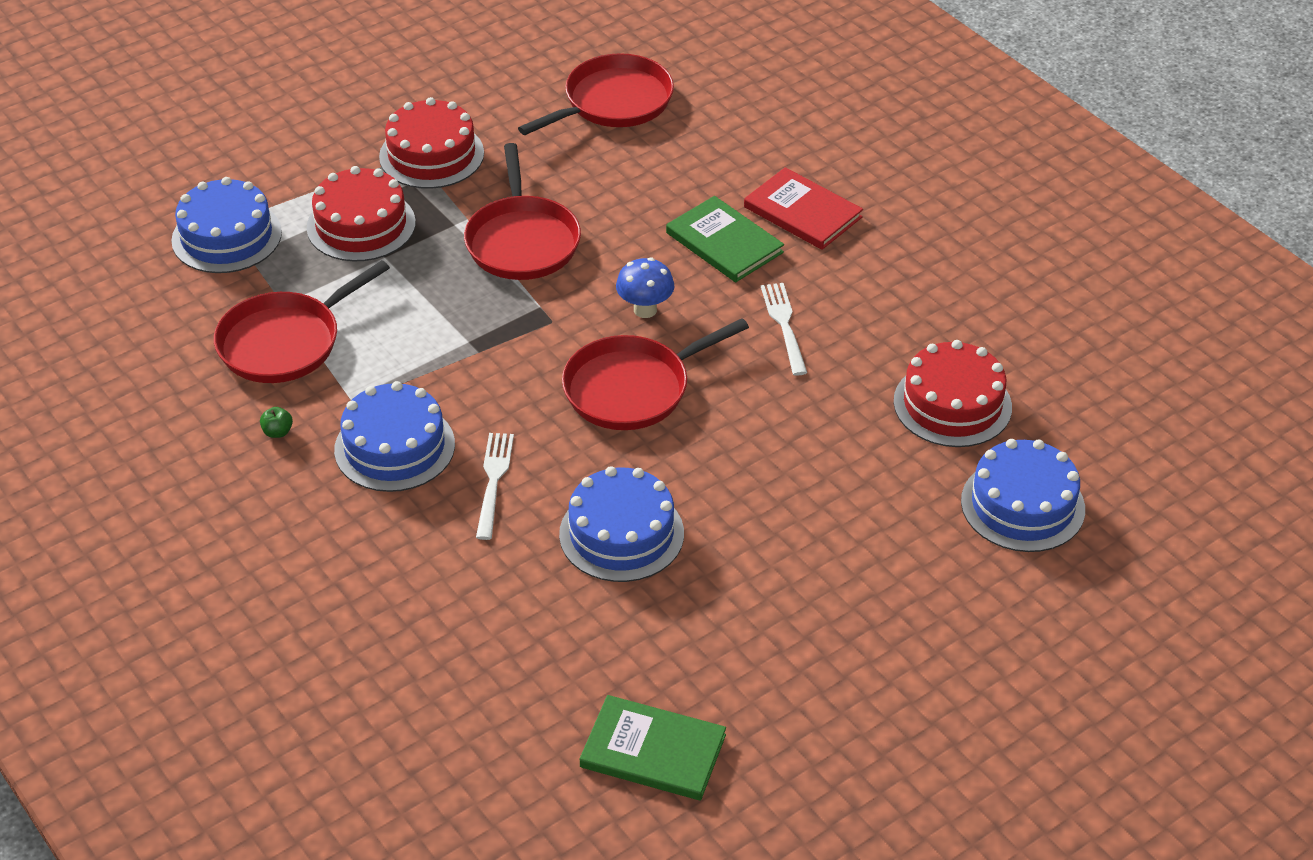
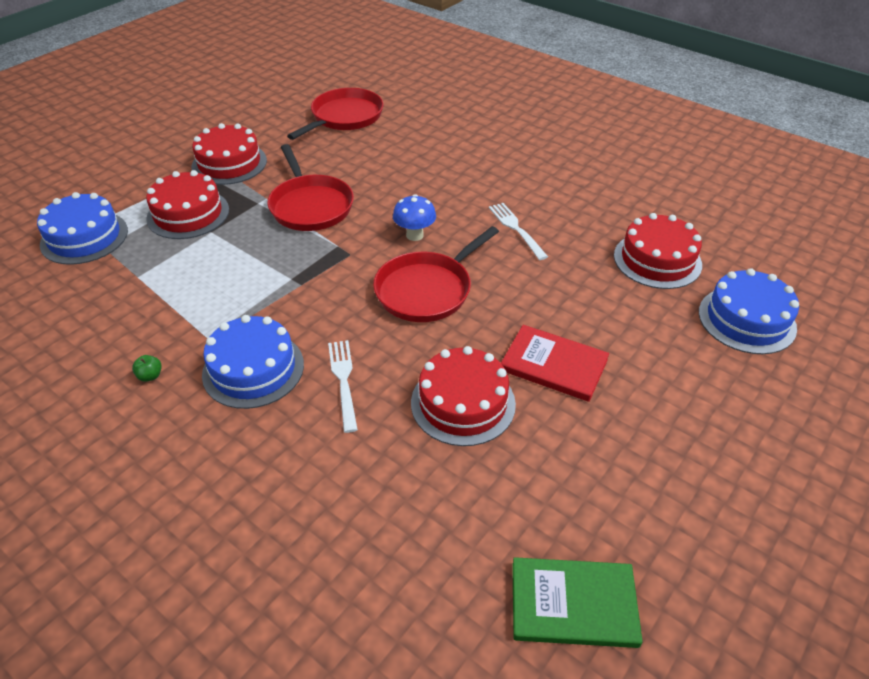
camera: 15 degrees left, 0 degrees up
red pan [214,260,390,383] -> none
blue cake [559,466,684,582] -> red cake [411,346,516,446]
green book [666,196,784,282] -> none
red book [744,167,863,250] -> red book moved to [501,325,609,402]

